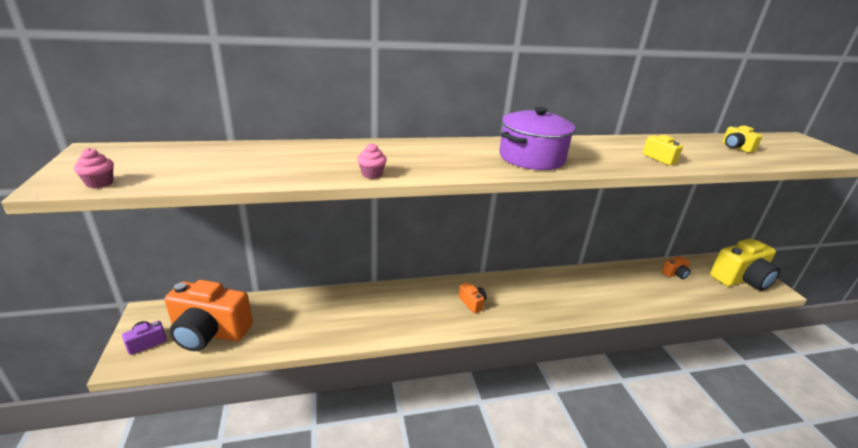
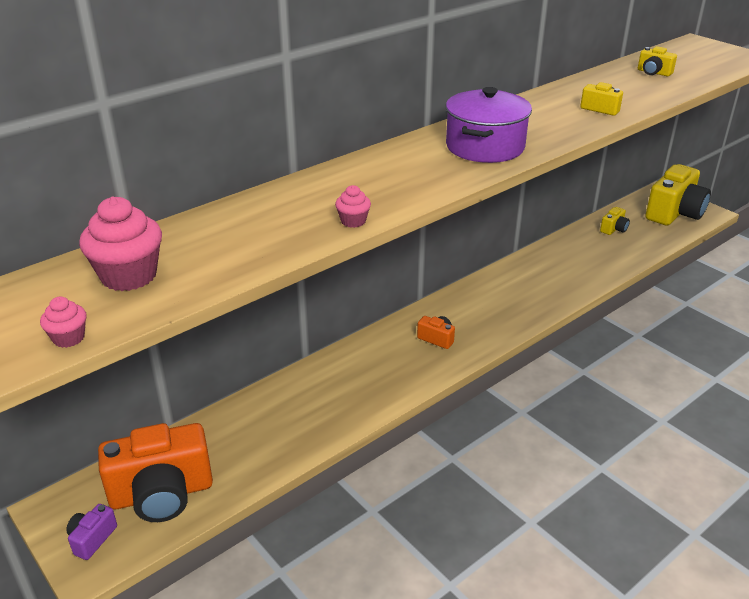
camera: 25 degrees left, 5 degrees up
orange camera [662,256,691,279] -> yellow camera [600,207,630,235]
none -> pink cupcake [79,196,162,291]

